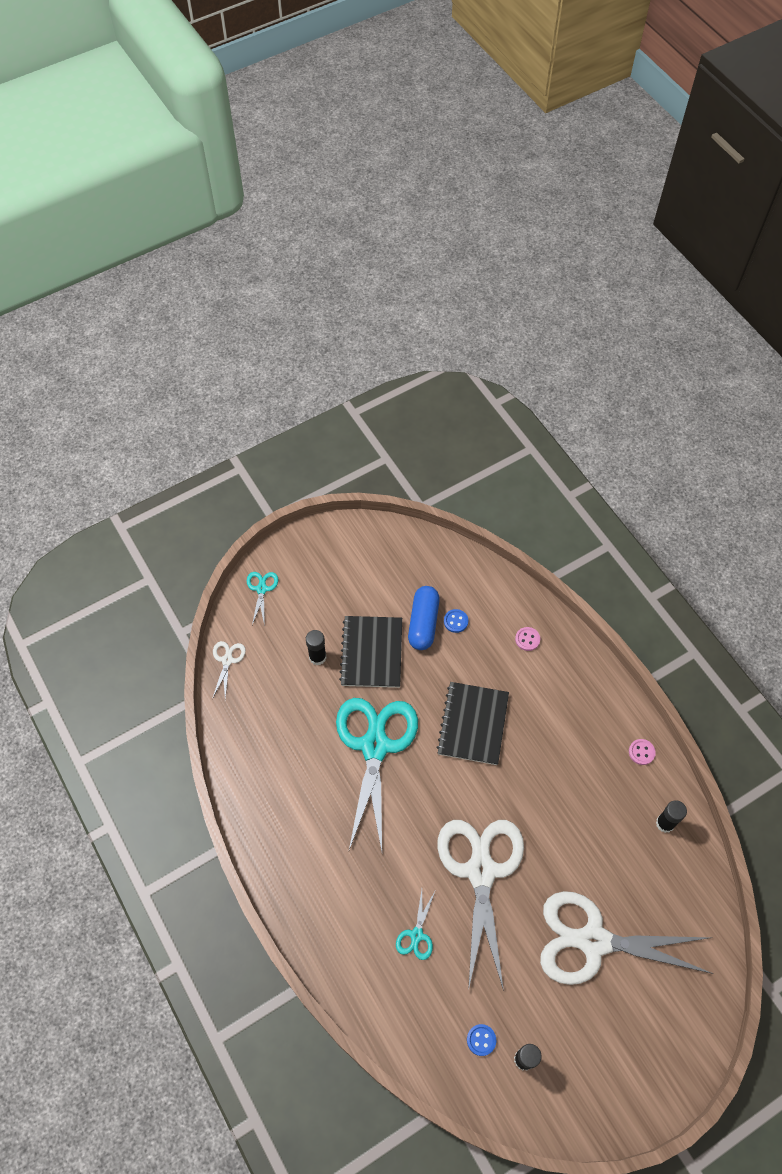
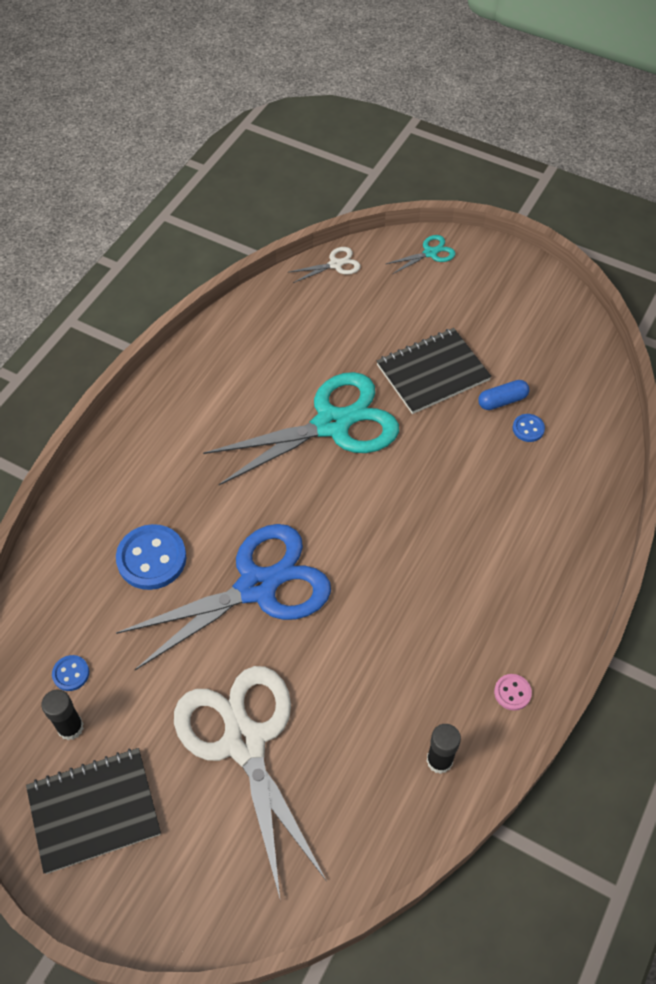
camera: 60 degrees right, 5 degrees down
black glue stick [306,630,326,665] -> none
turquoise scissors [396,890,435,960] -> blue button [116,524,186,590]
blue capsule [408,586,440,650] -> blue capsule [478,380,529,410], size x0.63
black notebook [436,682,509,765] -> black notebook moved to [26,748,161,874]
white scissors [437,820,524,991] -> blue scissors [116,524,331,670]
pink button [515,627,540,651] -> none

